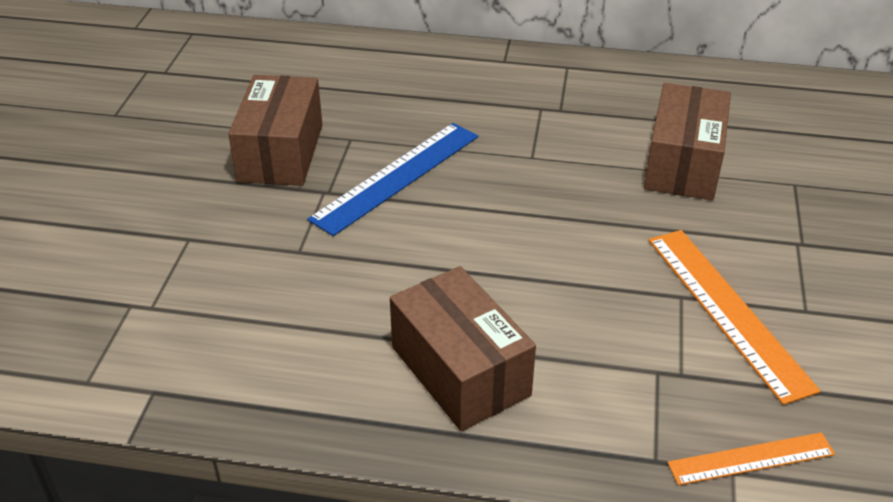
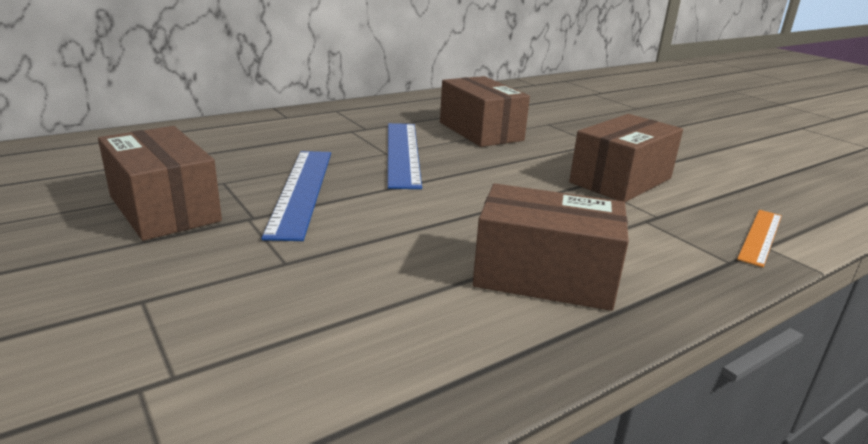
camera: 45 degrees left, 15 degrees down
orange ruler [648,230,821,405] -> brown box [569,114,683,202]
none -> blue ruler [388,123,422,189]

